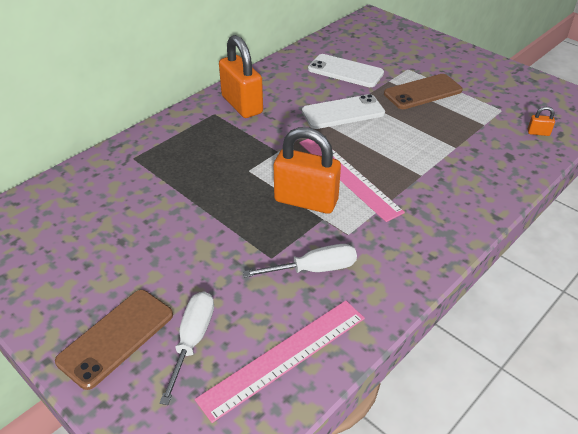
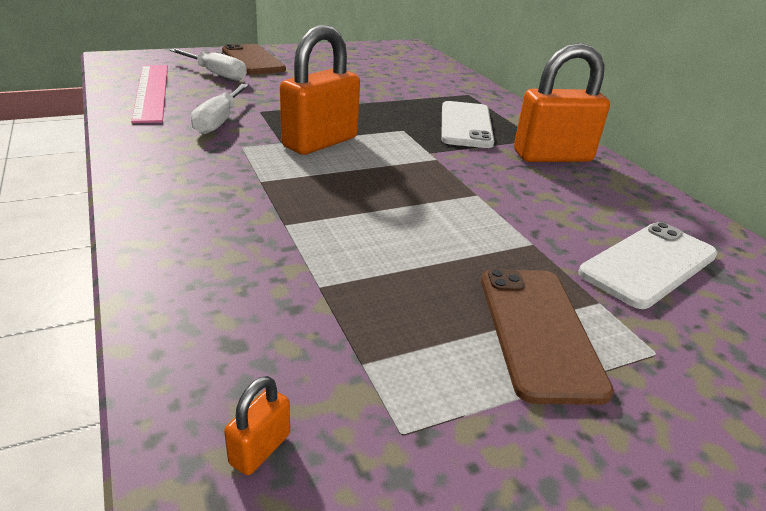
camera: 110 degrees right, 10 degrees down
pink ruler [299,139,405,222] -> none
white phone [302,94,385,129] -> white phone moved to [441,101,494,148]

